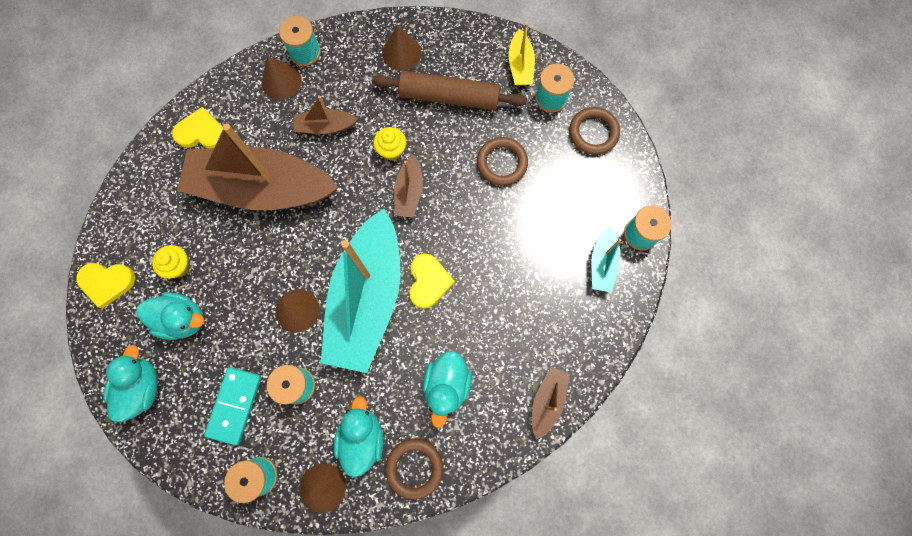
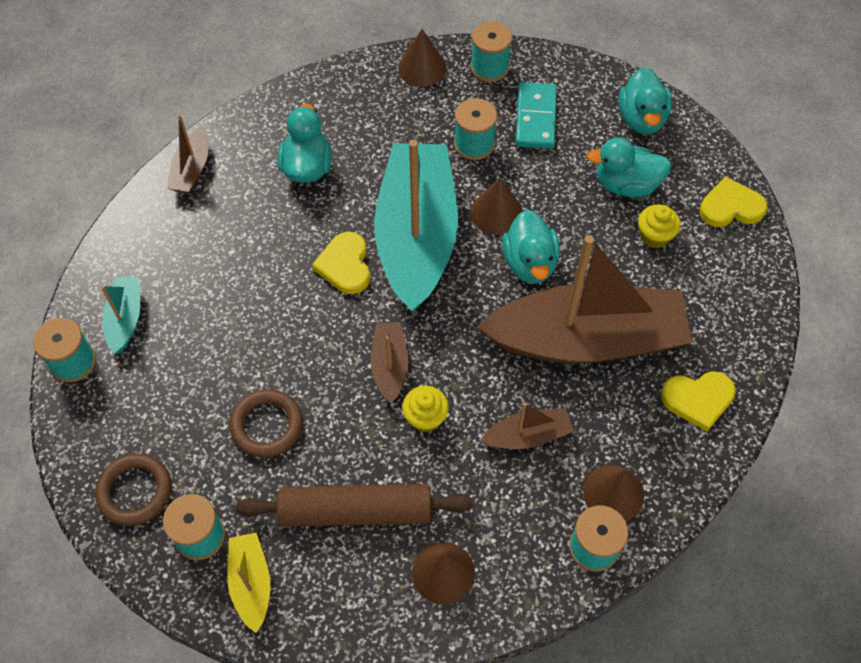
camera: 170 degrees right, 15 degrees down
turquoise duck [334,396,383,478] -> turquoise duck moved to [502,210,560,284]
brown ring [385,439,443,500] -> none

